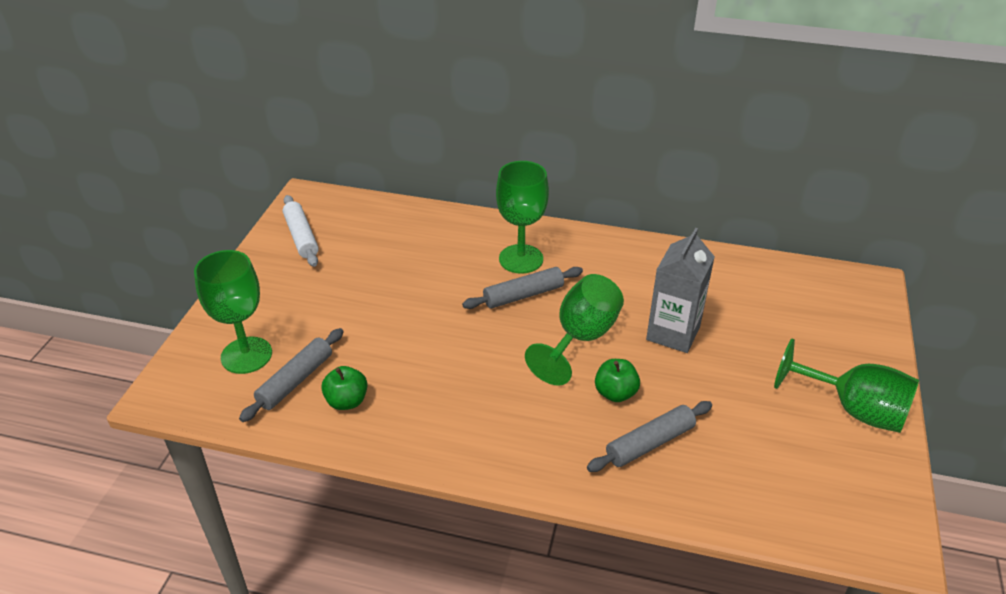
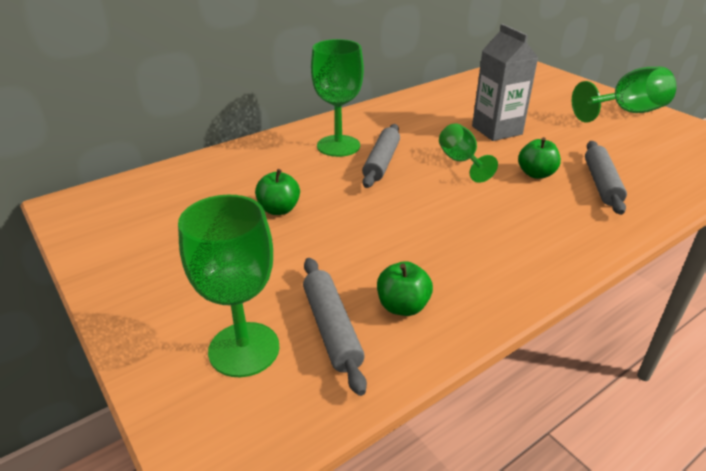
camera: 50 degrees left, 5 degrees down
white rolling pin [283,195,319,267] -> none
green goblet [525,274,624,386] -> green goblet [439,123,498,183], size x0.64
none -> green apple [255,169,300,215]

